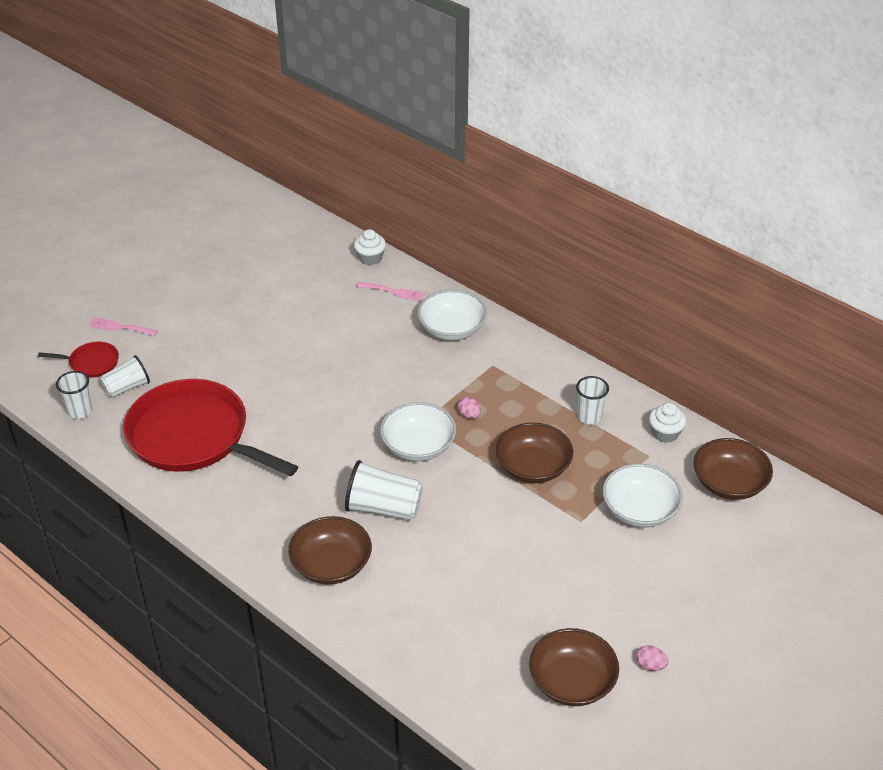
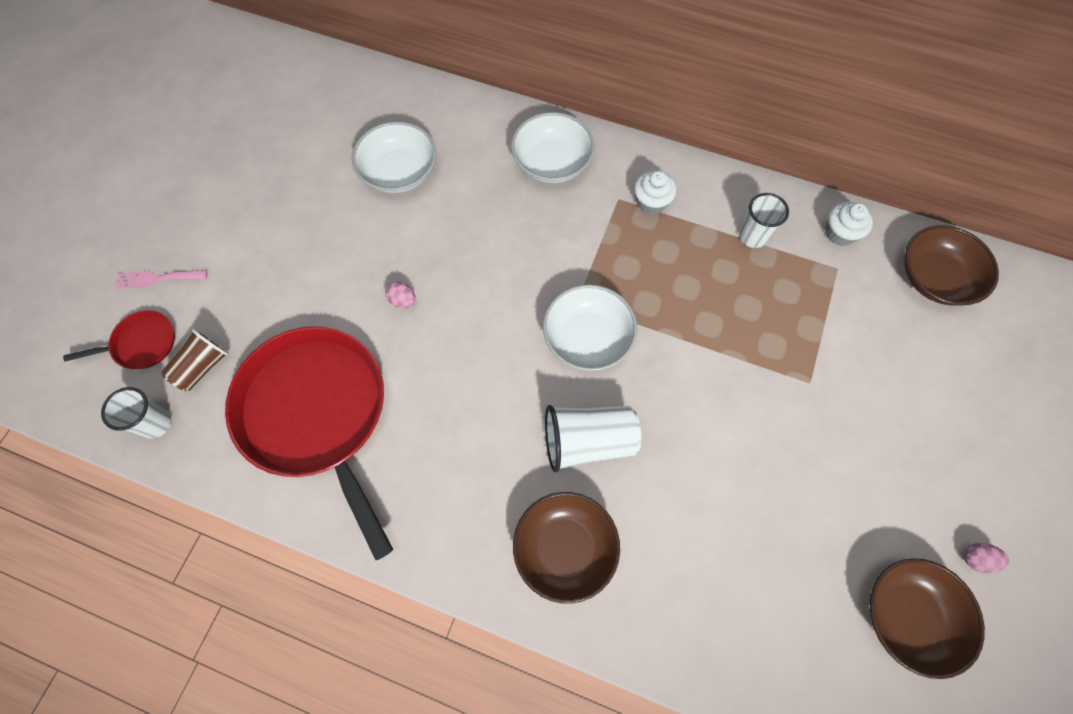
camera: 20 degrees left, 25 degrees up
white cup [100,355,150,397] -> brown cup [161,328,229,391]
red pan [123,379,298,476] -> red pan turned 45 degrees clockwise [225,326,393,560]
white cupcake [354,229,386,265] -> white cupcake moved to [634,170,676,214]
pink fork [356,282,425,301] -> none
pink egg [458,397,481,419] -> pink egg moved to [385,281,416,308]
brown bowl [496,423,573,483] -> none
white bowl [602,464,683,527] -> white bowl moved to [352,121,436,193]

